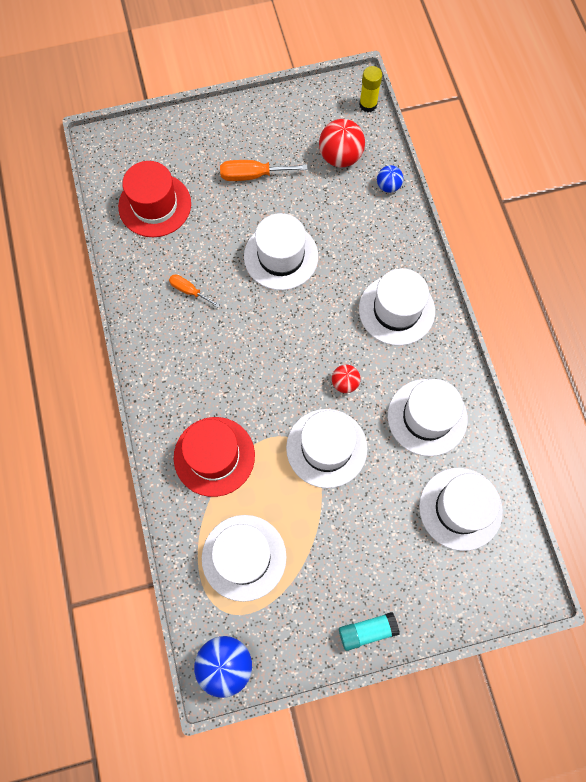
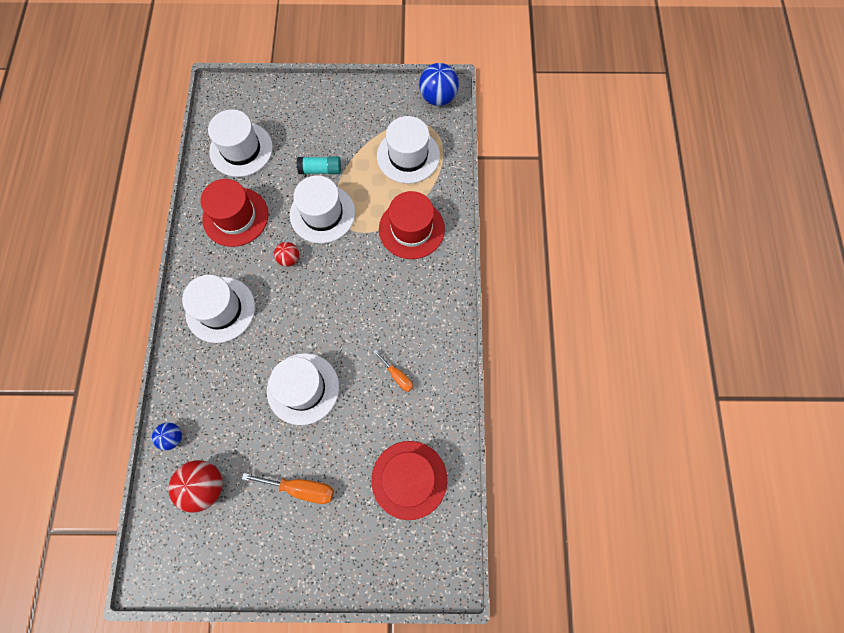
camera: 165 degrees left, 0 degrees up
turquoise glue stick [339,612,400,651] -> turquoise glue stick moved to [297,156,341,174]
yellow glue stick [359,66,382,112] -> none
white hat [388,379,468,456] -> red hat [201,179,268,247]

